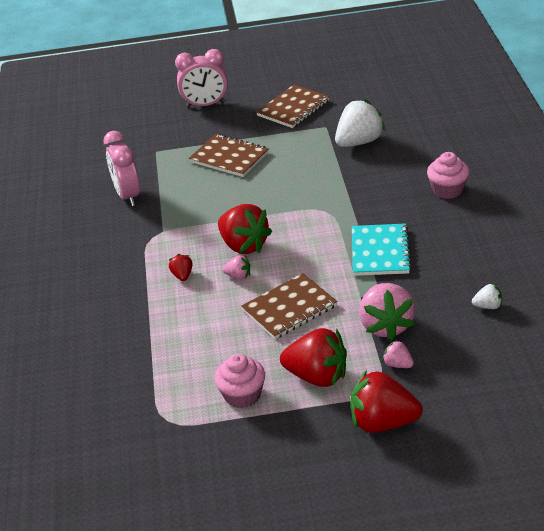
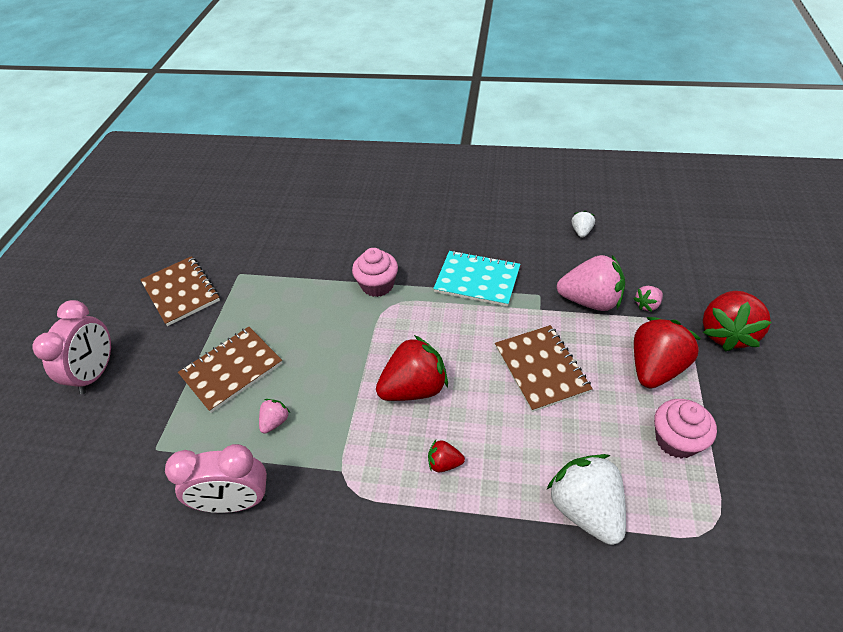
camera: 75 degrees left, 10 degrees up
pink strawberry [223,255,250,280] -> pink strawberry moved to [259,399,290,434]
white strawberry [335,99,386,147] -> white strawberry moved to [547,454,626,545]
pink cupcake [427,152,470,199] -> pink cupcake moved to [352,248,398,297]

